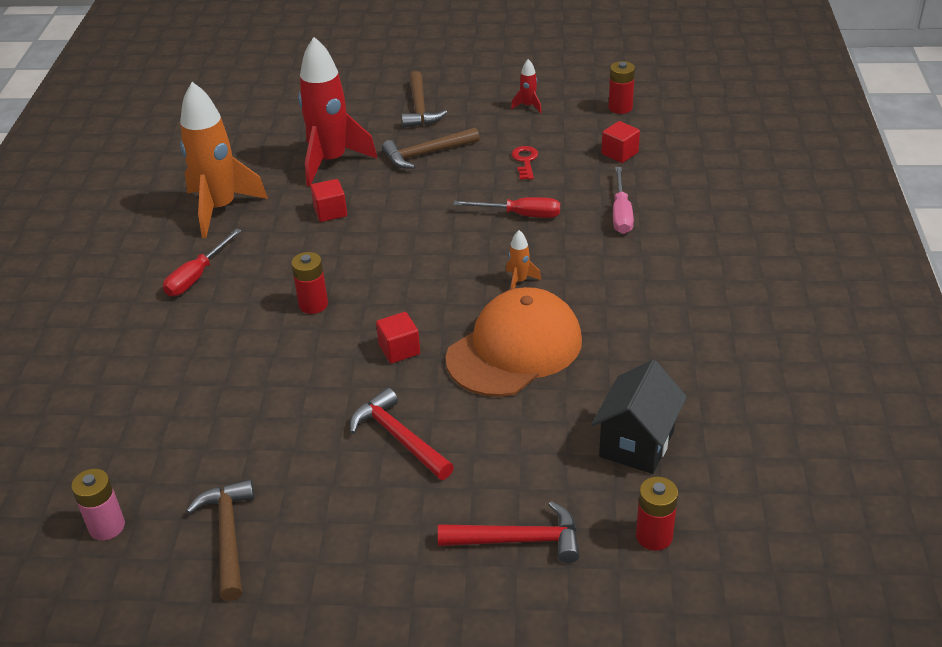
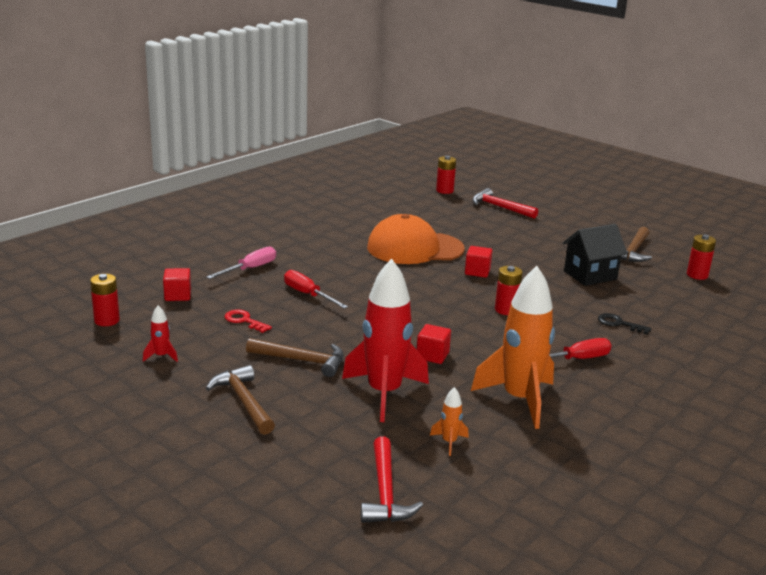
camera: 145 degrees left, 15 degrees down
pink battery [71,469,125,541] -> red battery [687,235,716,280]
red hammer [350,388,454,480] -> red hammer moved to [361,437,423,523]
brown hammer [402,71,447,128] -> brown hammer turned 60 degrees counterclockwise [206,365,275,435]
orange rocket [506,230,541,290] -> orange rocket moved to [430,387,469,456]
red key [511,146,538,180] -> red key turned 90 degrees clockwise [224,310,272,333]
black house [592,360,687,474] -> black house moved to [563,224,627,286]
none -> black key [598,313,652,334]

